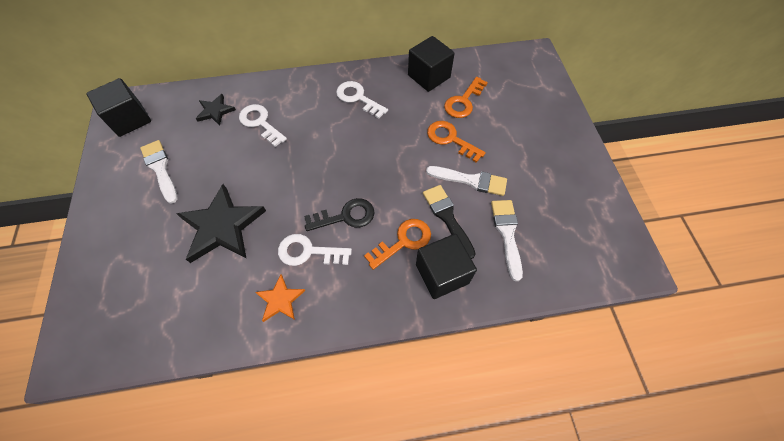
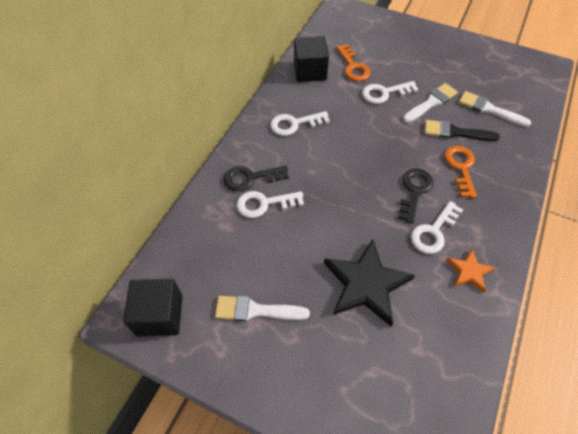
camera: 55 degrees left, 5 degrees down
black star [196,94,236,126] -> none
black cube [416,234,477,299] -> none
orange key [427,121,486,163] -> white key [362,81,419,104]
none -> black key [224,166,289,192]

